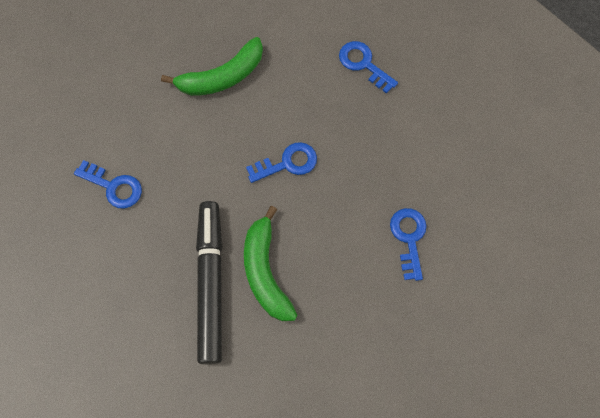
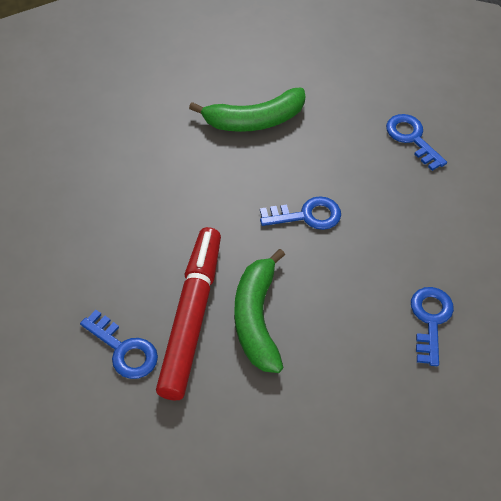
camera: 10 degrees right, 15 degrees down
blue key [74,160,142,209] -> blue key moved to [80,310,158,379]
black marker [196,201,223,364] -> red marker [156,227,221,401]

